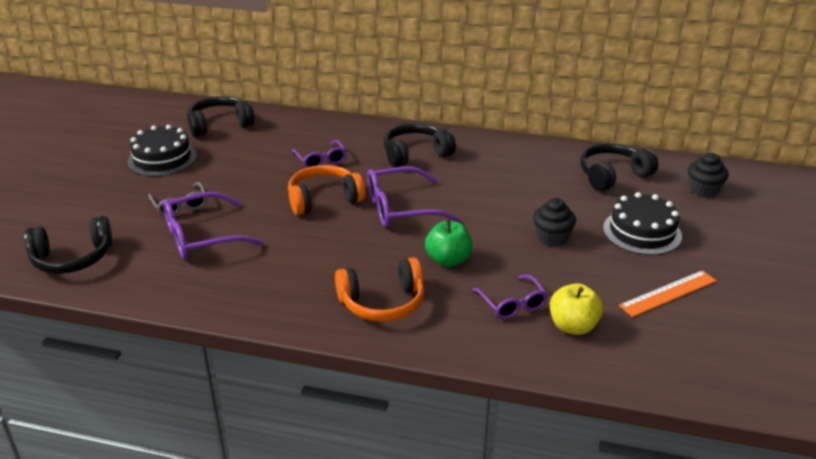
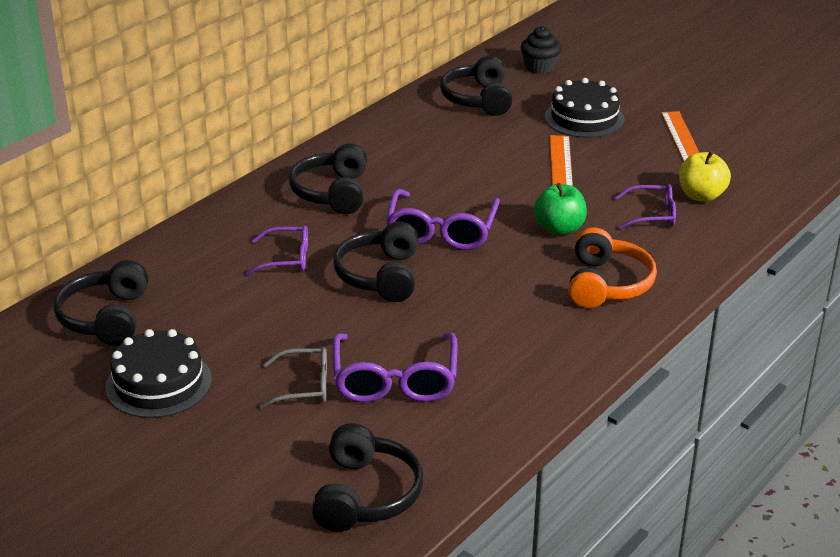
camera: 65 degrees left, 0 degrees up
orange headphones [288,165,365,215] -> black headphones [333,221,419,302]
black cupcake [533,198,576,246] -> orange ruler [550,135,573,186]

